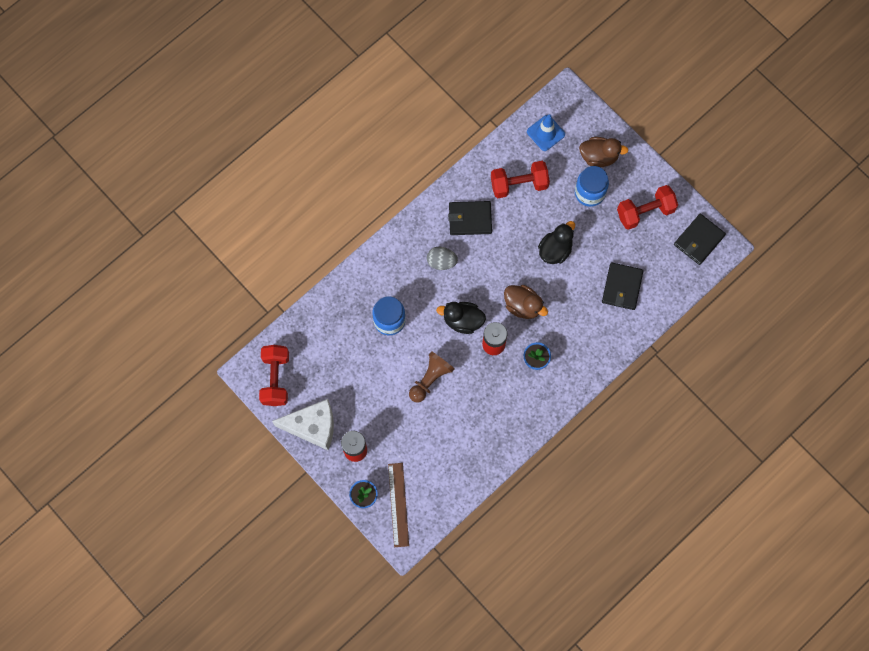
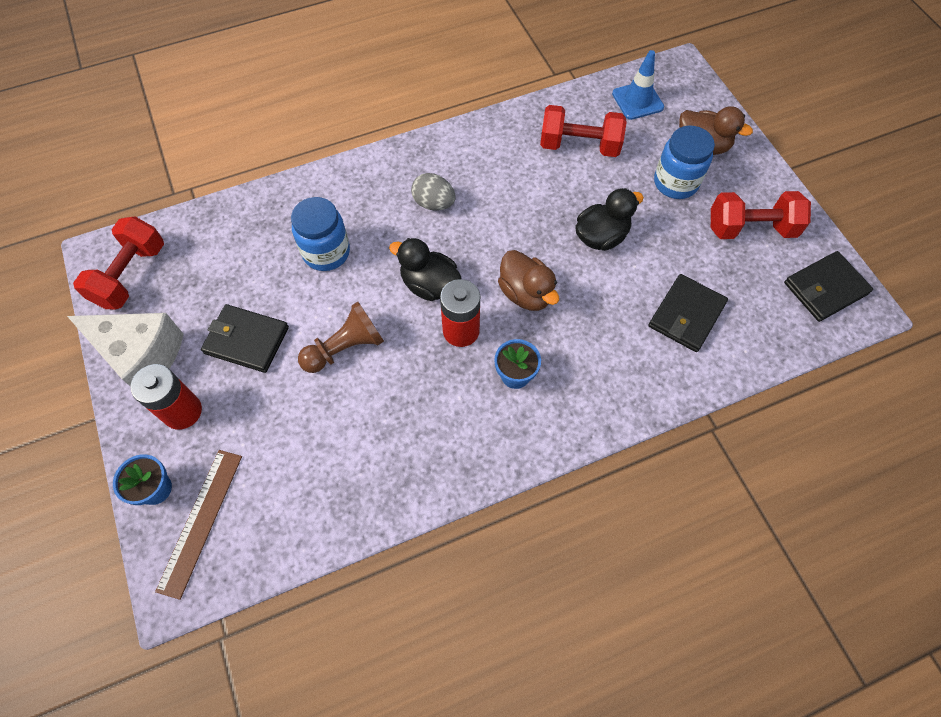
camera: 20 degrees right, 10 degrees down
black wallet [448,201,492,235] -> black wallet moved to [201,304,289,373]

